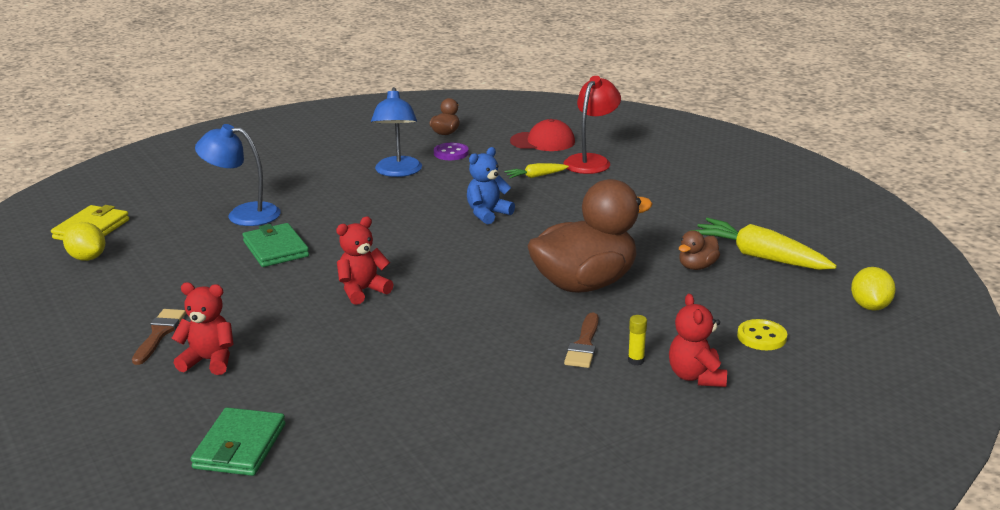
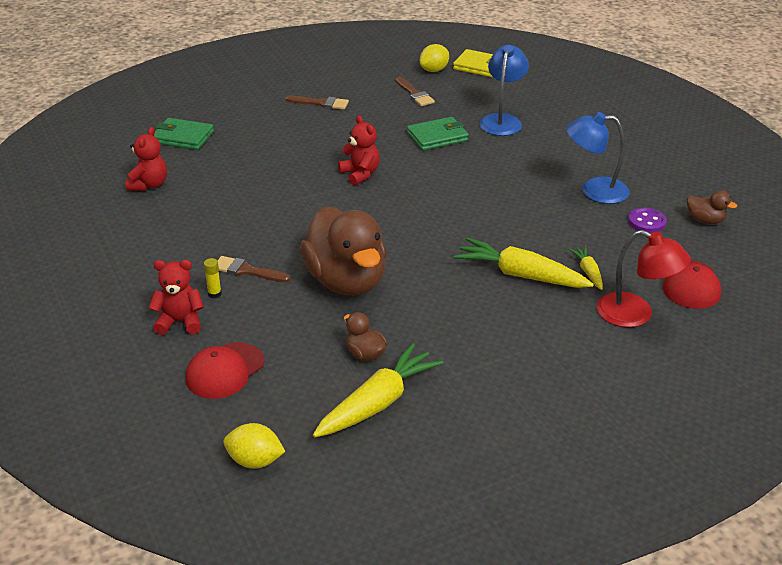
camera: 95 degrees right, 10 degrees up
red teddy bear [171,282,233,375] -> red teddy bear moved to [125,127,167,191]
blue teddy bear [467,147,515,225] -> none
yellow button [737,319,787,350] -> red cap [186,342,264,399]
none -> brown brush [396,77,435,106]
none -> yellow carrot [454,238,594,288]

